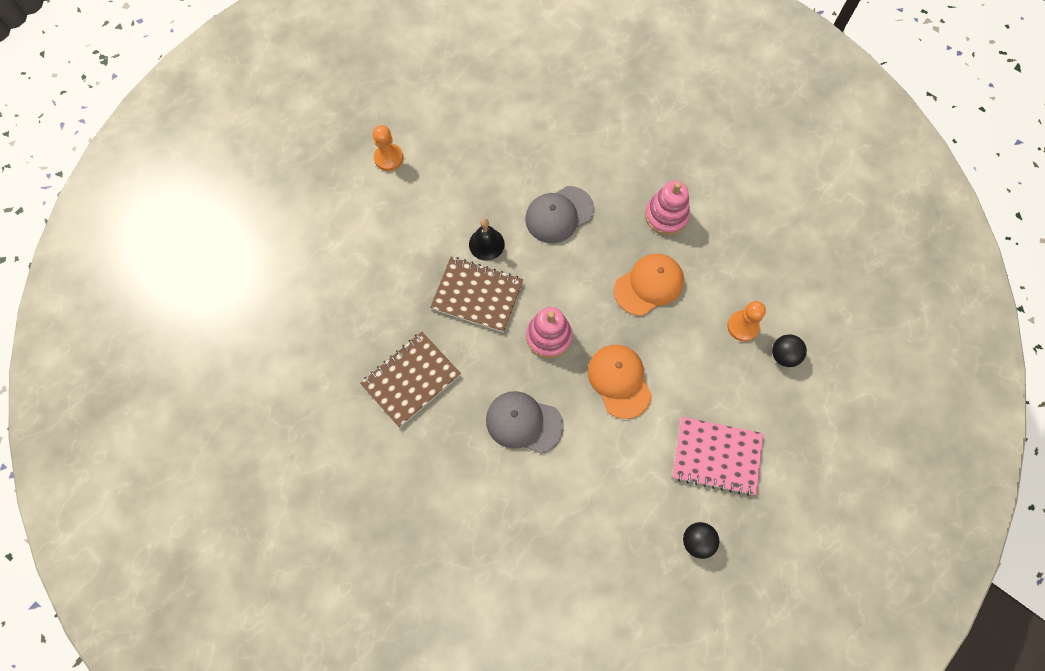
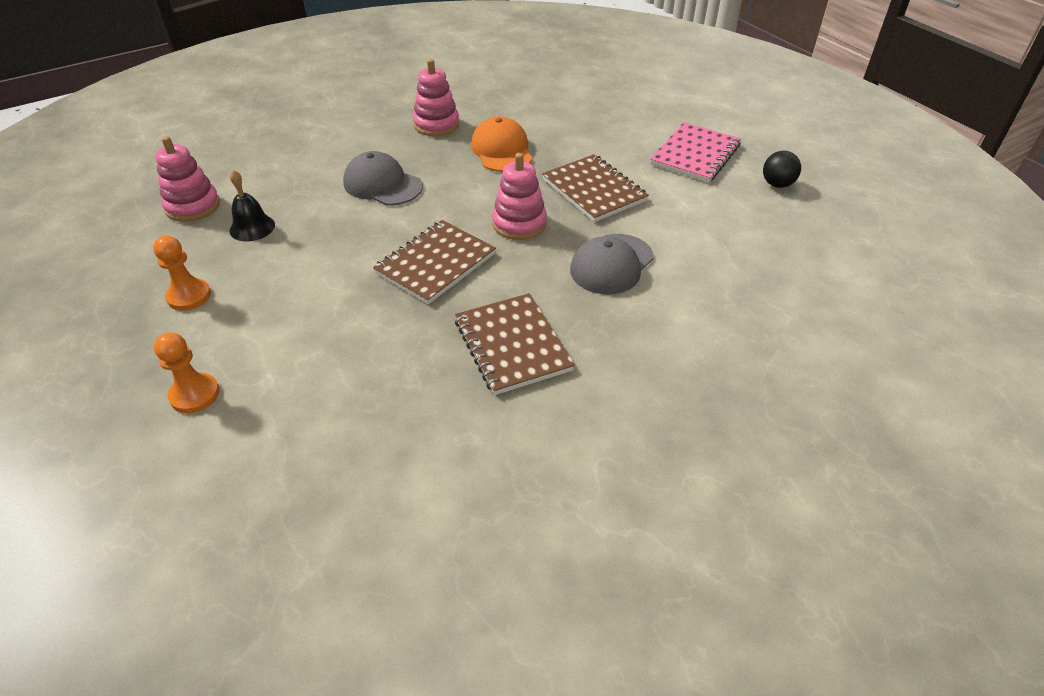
camera: 70 degrees left, 25 degrees down
black bell [469,218,505,261] -> black bell moved to [229,170,275,242]
grey cap [525,186,594,243] -> grey cap turned 135 degrees clockwise [343,151,423,206]
orange cap [588,345,652,419] -> brown notebook [542,154,649,222]
orange pawn [727,301,766,341] -> orange pawn moved to [154,332,219,414]
black ball [772,334,807,367] -> none
none -> pink stacking toy [155,136,220,222]

